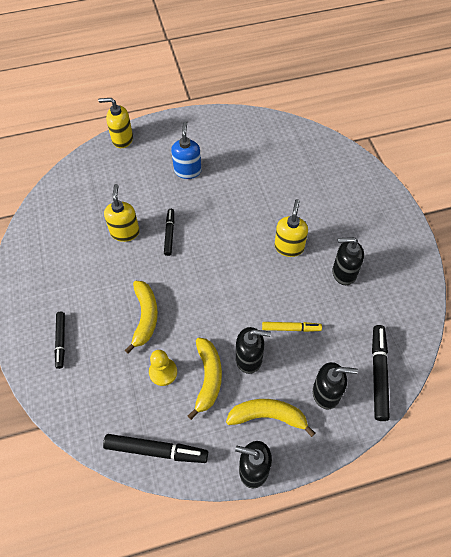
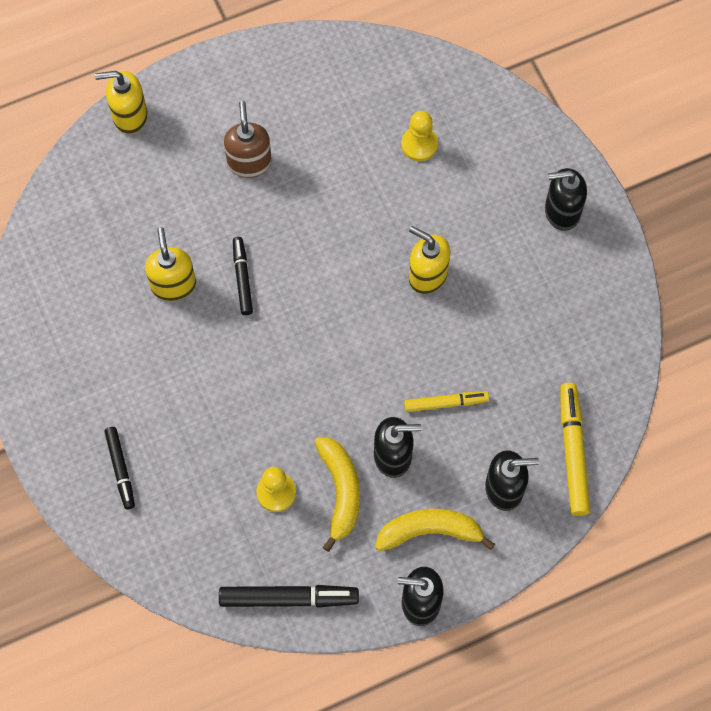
camera: 10 degrees left, 10 degrees up
yellow banana [125,281,158,354] -> none
blue soap dispenser [171,121,202,179] -> brown soap dispenser [224,101,272,178]
yellow soap dispenser [275,199,308,257] -> yellow soap dispenser turned 60 degrees counterclockwise [409,226,451,294]
black soap dispenser [333,237,364,285] -> black soap dispenser moved to [545,168,587,231]
black marker [372,325,390,421] -> yellow marker [560,383,590,516]
none -> yellow pawn [401,111,438,161]

